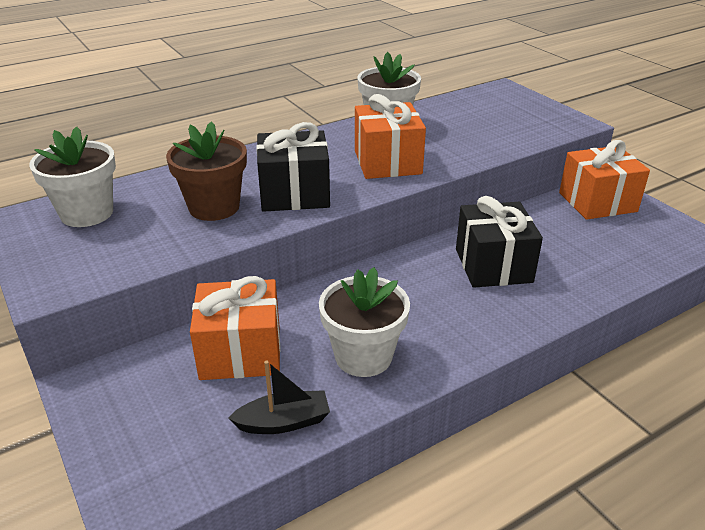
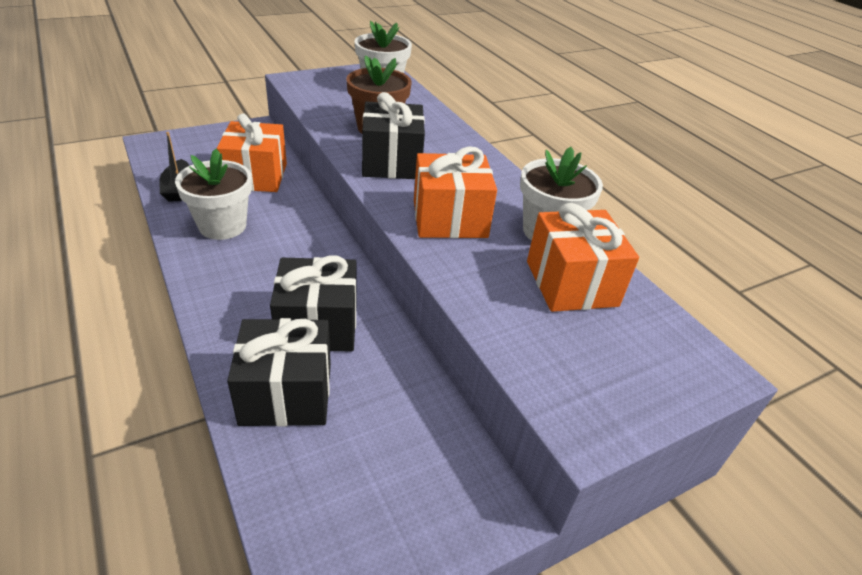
camera: 90 degrees right, 5 degrees up
orange gift [559,140,650,220] -> orange gift moved to [527,203,639,312]
none -> black gift [227,318,331,427]

